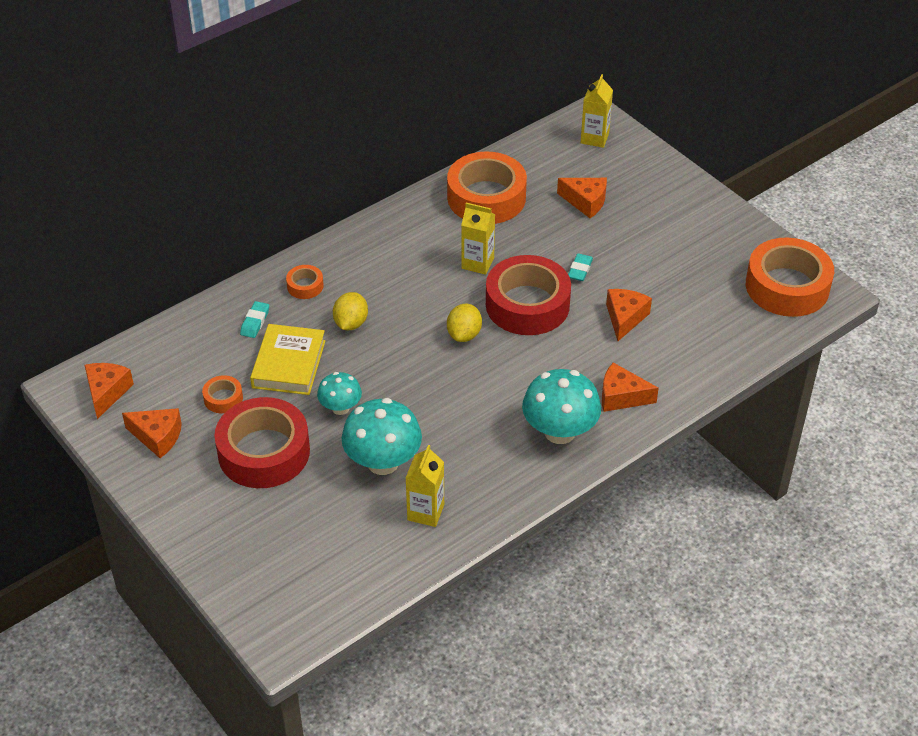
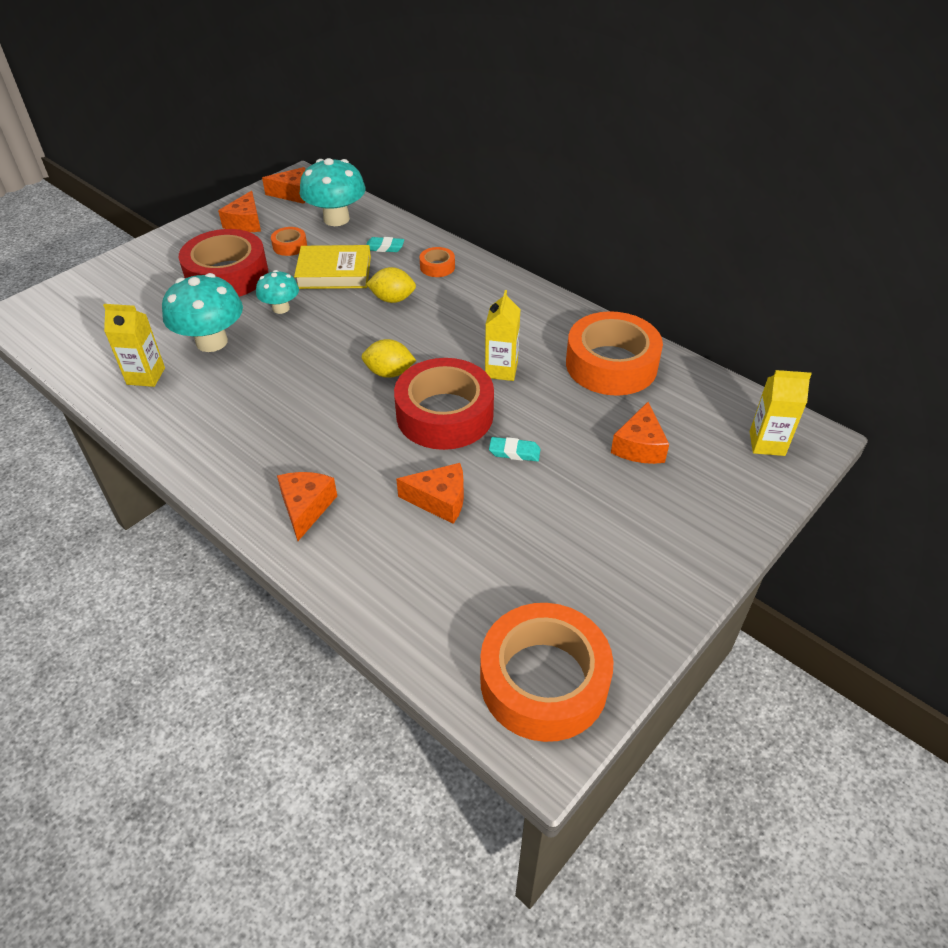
camera: 80 degrees right, 0 degrees up
turquoise mushroom [522,369,601,444] -> turquoise mushroom moved to [299,158,365,226]

